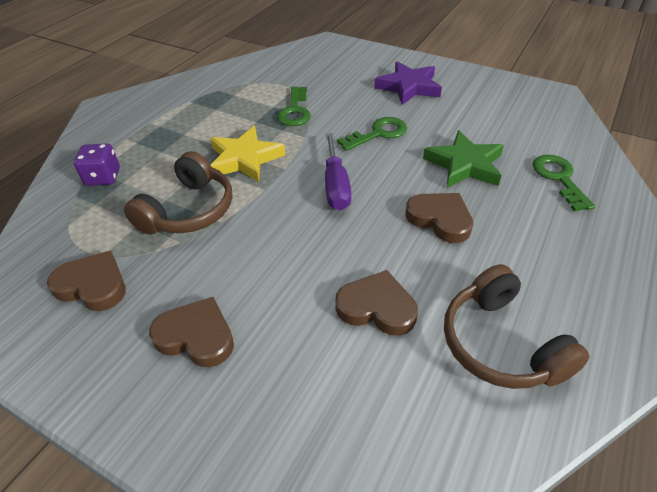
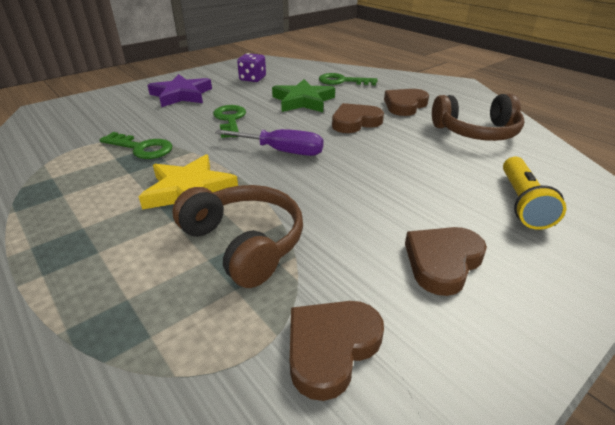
camera: 70 degrees left, 10 degrees down
purple dice [74,143,120,186] -> purple dice moved to [237,53,266,82]
brown heart [335,270,418,336] -> brown heart moved to [384,89,429,116]
none -> yellow flashlight [503,157,566,230]

